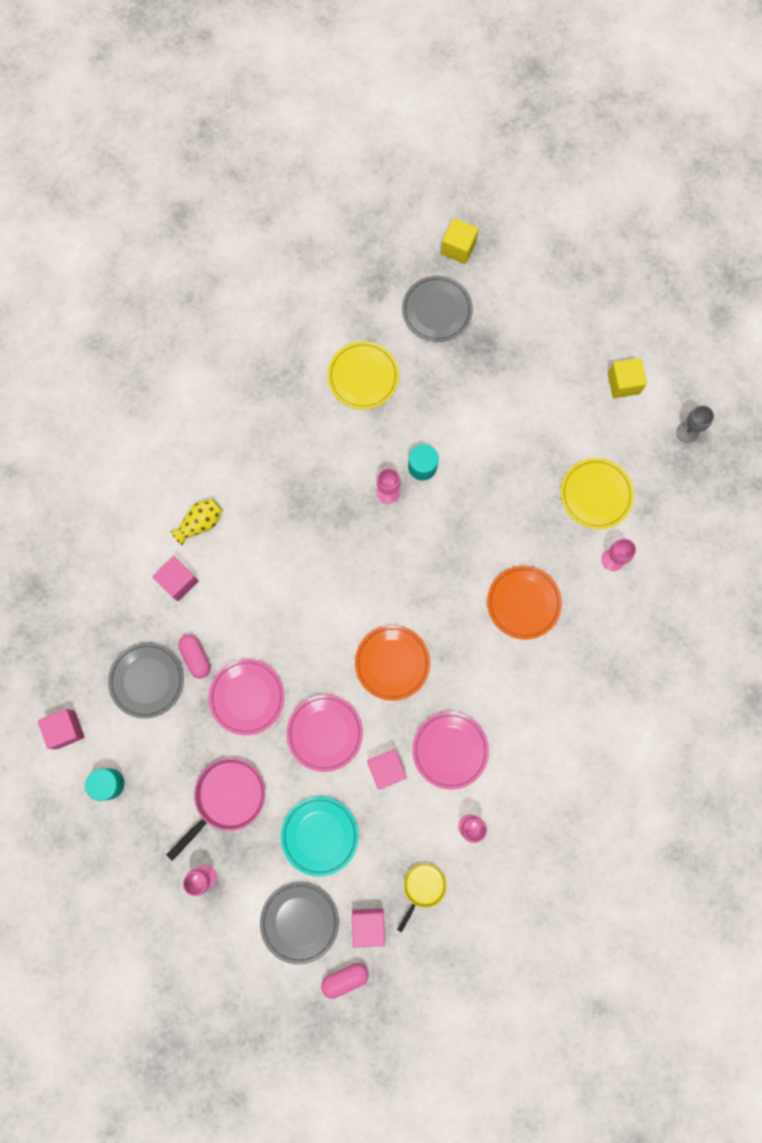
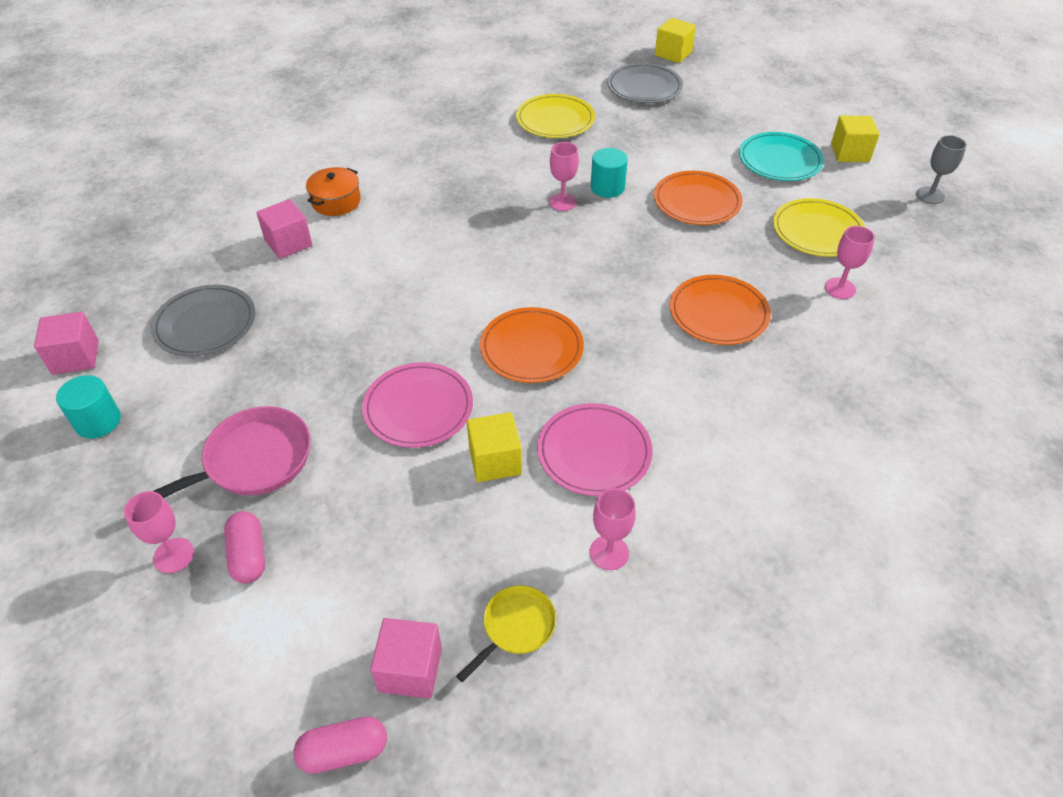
camera: 10 degrees right, 30 degrees down
yellow vase [170,499,223,545] -> orange pot [306,167,361,216]
pink capsule [178,634,211,678] -> pink capsule moved to [224,511,265,584]
pink plate [209,659,285,735] -> none
grey plate [260,882,339,965] -> none
turquoise plate [281,796,359,877] -> turquoise plate moved to [739,132,824,181]
pink cube [367,749,407,790] -> yellow cube [467,412,522,482]
none -> orange plate [654,171,743,225]

